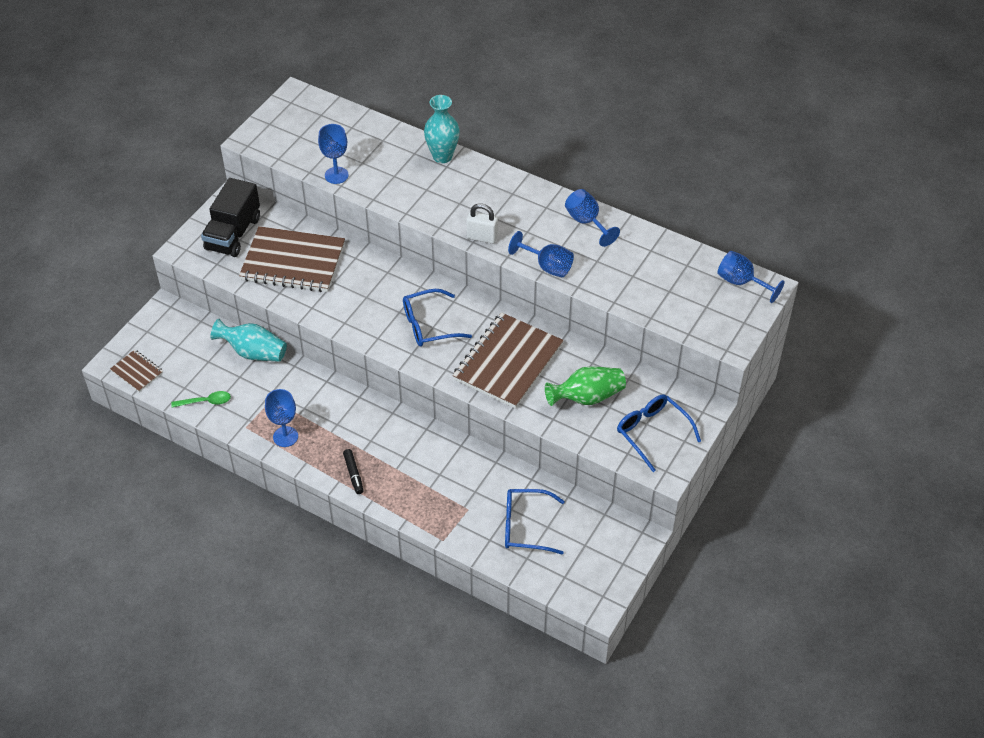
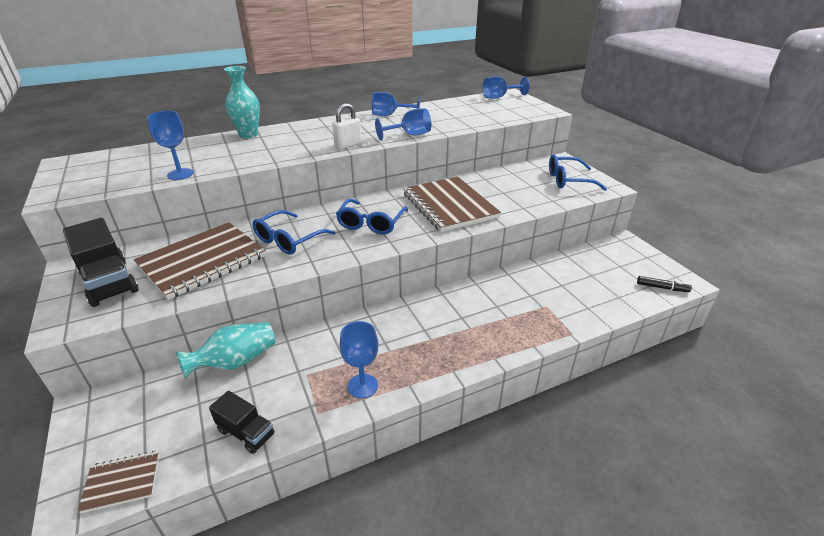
camera: 55 degrees left, 15 degrees down
green spoon [171,391,231,408] -> black truck [209,391,275,454]
black marker [343,449,363,494] -> black marker moved to [637,276,692,292]
blue glasses [505,489,565,555] -> blue glasses moved to [252,210,335,255]
green vase [545,366,626,406] -> none

